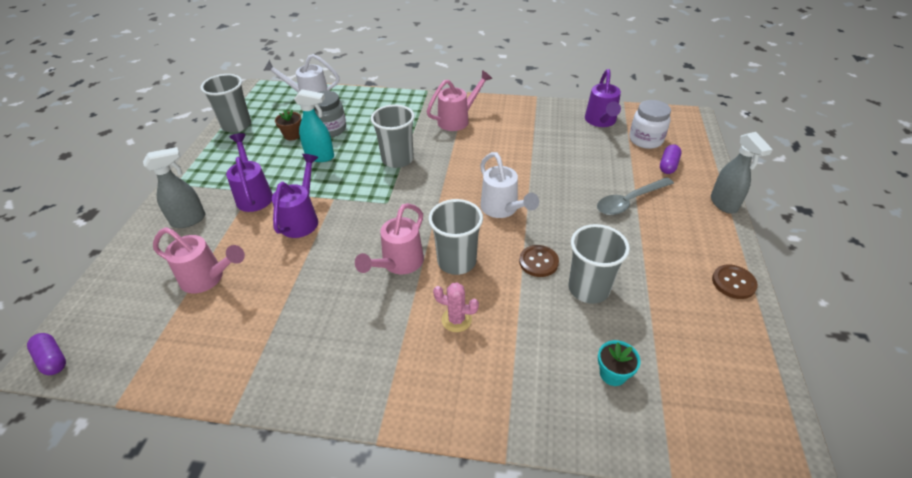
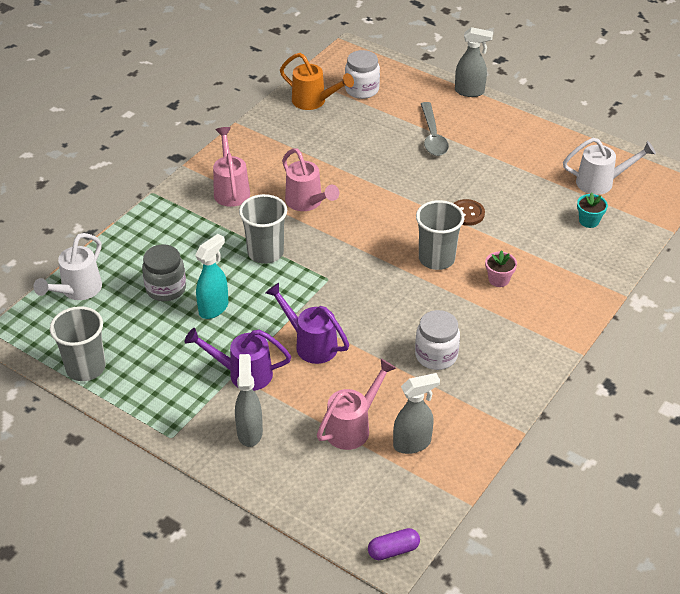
camera: 65 degrees left, 0 degrees up
brown flower pot [275,110,302,140] -> none
pink watering can [355,203,424,274] -> pink watering can moved to [282,148,339,211]
pink cactus [433,282,479,332] -> pink flower pot [485,250,517,287]
white watering can [480,152,539,218] -> white watering can moved to [563,138,656,195]
grey cup [568,224,630,304] -> none
purple watering can [585,69,621,127] -> orange watering can [280,53,354,110]
purple capsule [660,144,681,174] -> none
brown button [712,265,758,299] -> none
none -> grey spray bottle [393,373,440,454]
none -> white jar [415,310,460,370]

